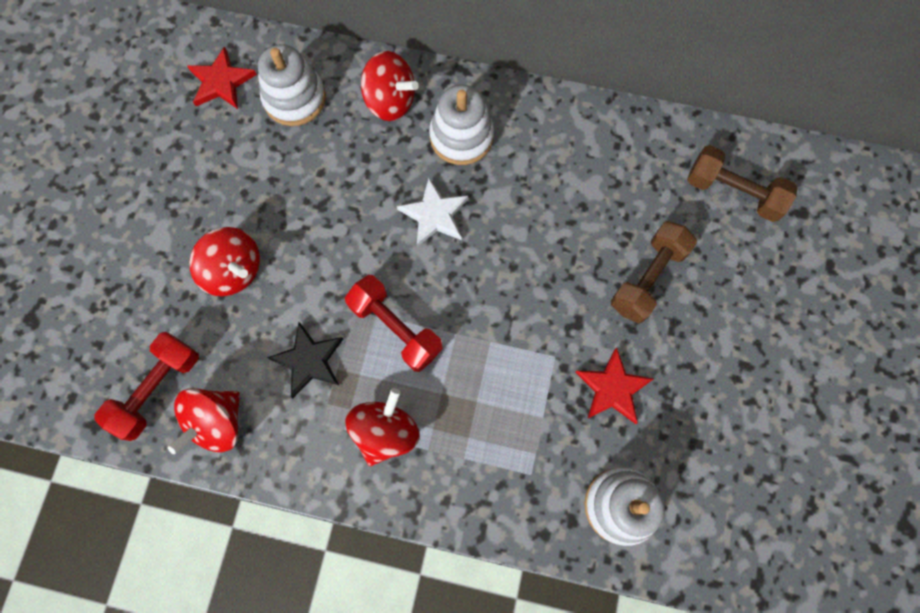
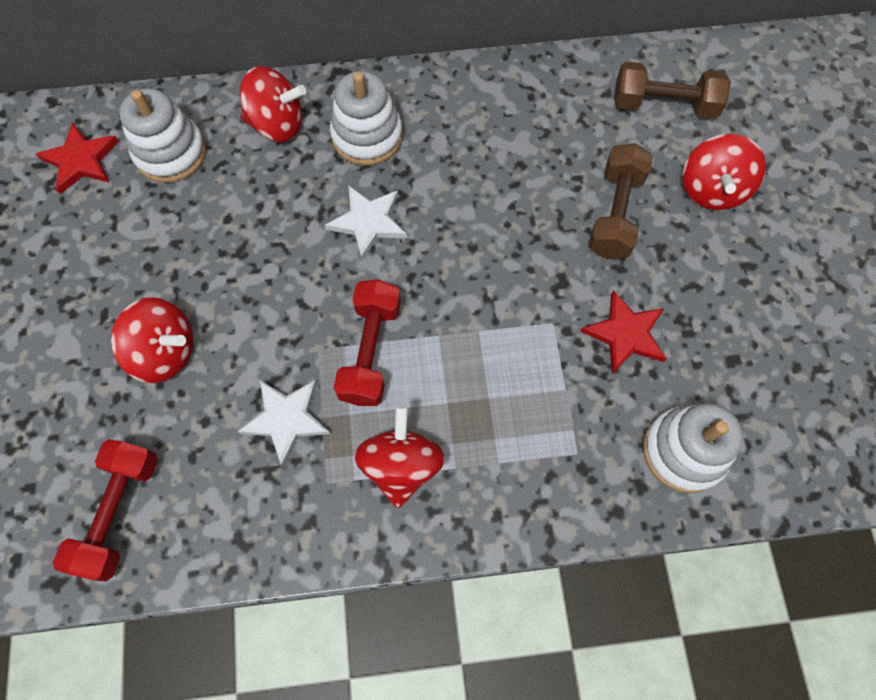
camera: 20 degrees left, 5 degrees down
red spinning top [168,388,240,454] -> red spinning top moved to [683,134,766,210]
black star [267,322,343,398] -> white star [238,380,331,466]
red dumbbell [345,275,443,372] -> red dumbbell turned 75 degrees clockwise [333,279,401,406]

